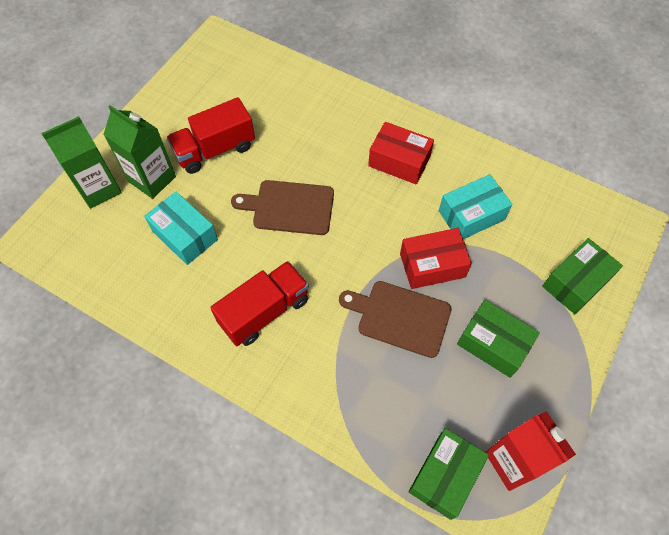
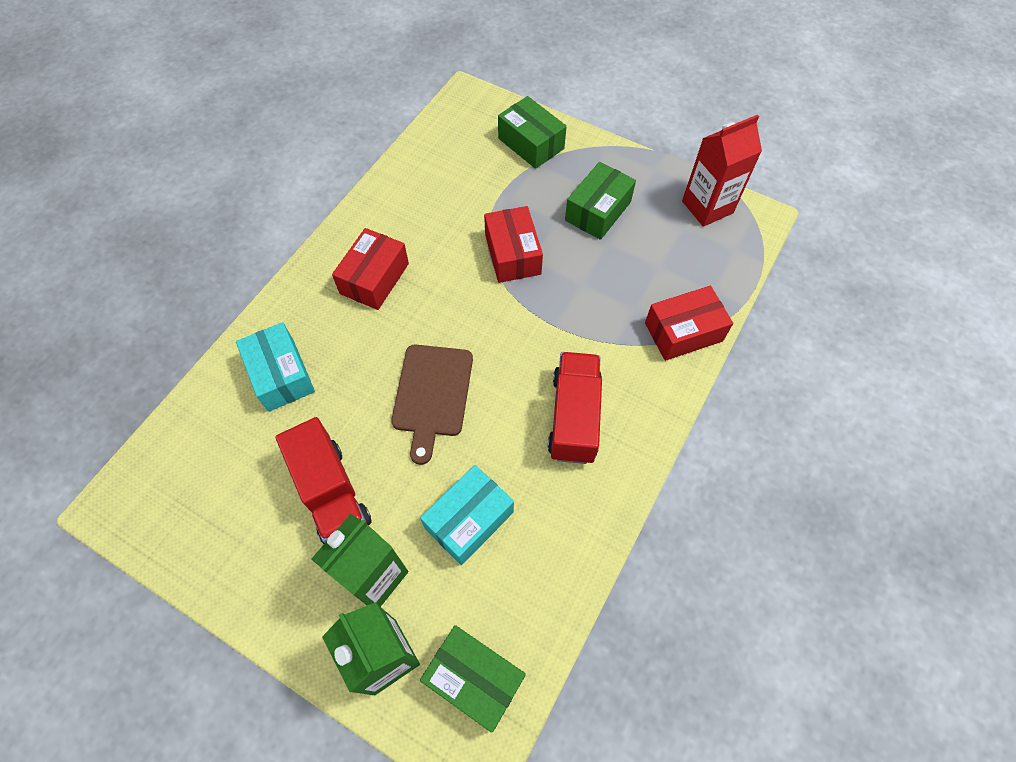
camera: 90 degrees left, 0 degrees up
red truck [210,261,309,346] -> red truck turned 45 degrees clockwise [548,352,602,464]
brown cutting board [339,281,452,358] -> none
green box [409,428,489,520] -> green box moved to [420,625,526,733]
turquoise box [439,174,513,239] -> turquoise box moved to [236,322,315,412]
none -> red box [645,286,733,361]

